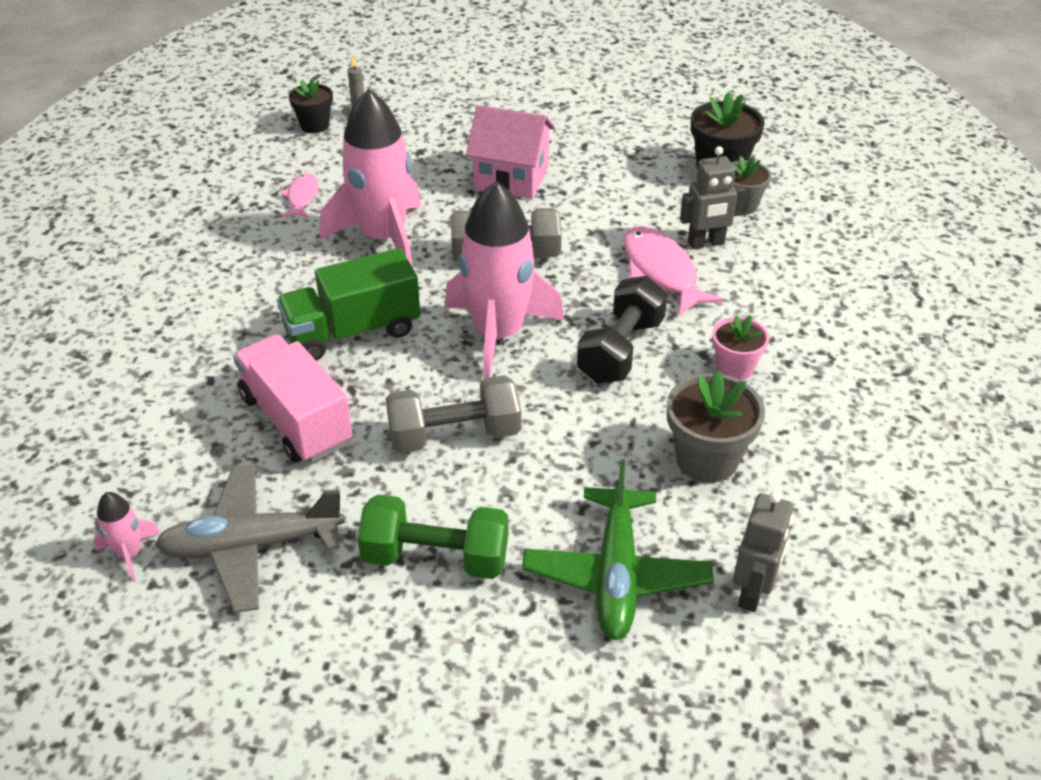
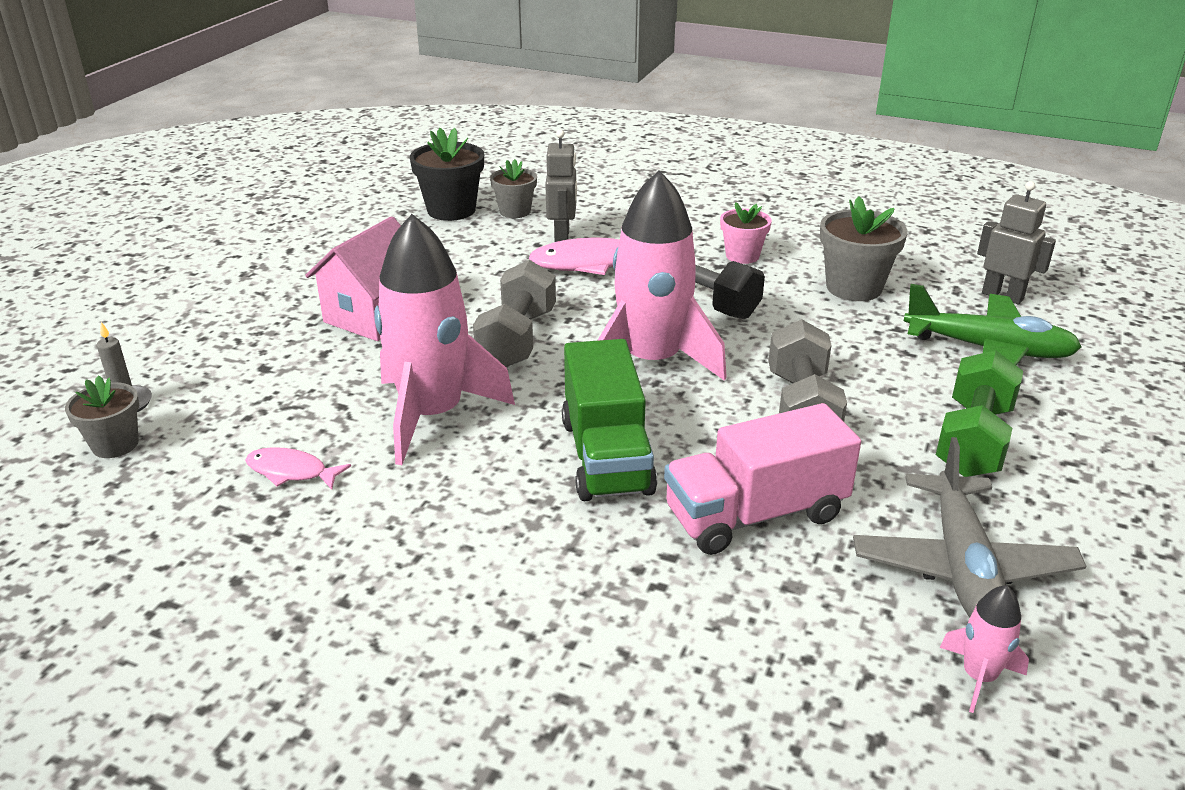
camera: 75 degrees left, 10 degrees down
black flower pot [289,78,333,133] -> grey flower pot [65,375,139,458]

